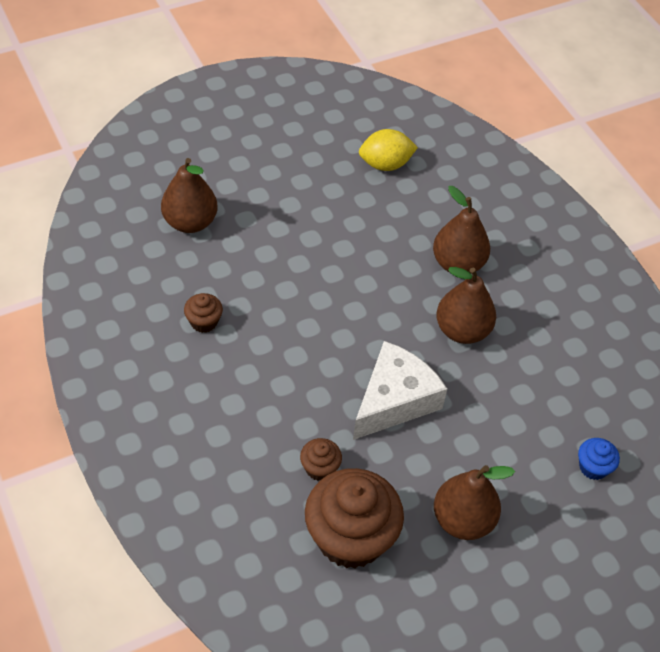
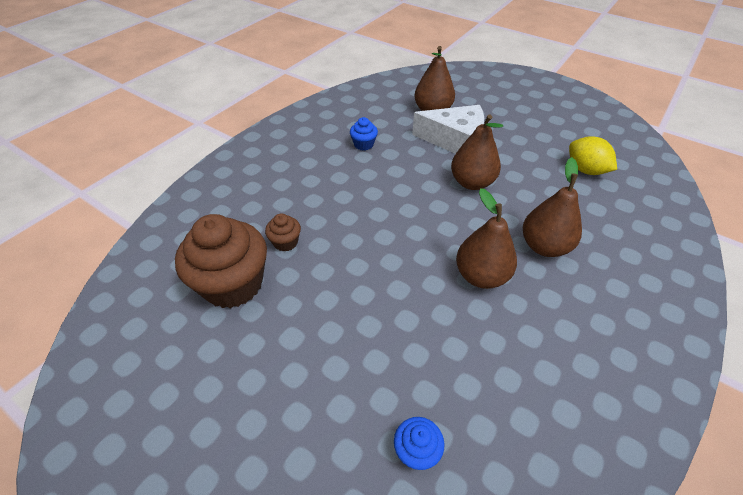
camera: 65 degrees right, 5 degrees down
brown cupcake [184,293,223,333] -> blue cupcake [350,117,378,151]
white cheese [353,341,447,440] -> white cheese moved to [412,105,484,154]
brown pear [434,465,515,540] -> brown pear moved to [451,114,503,190]

